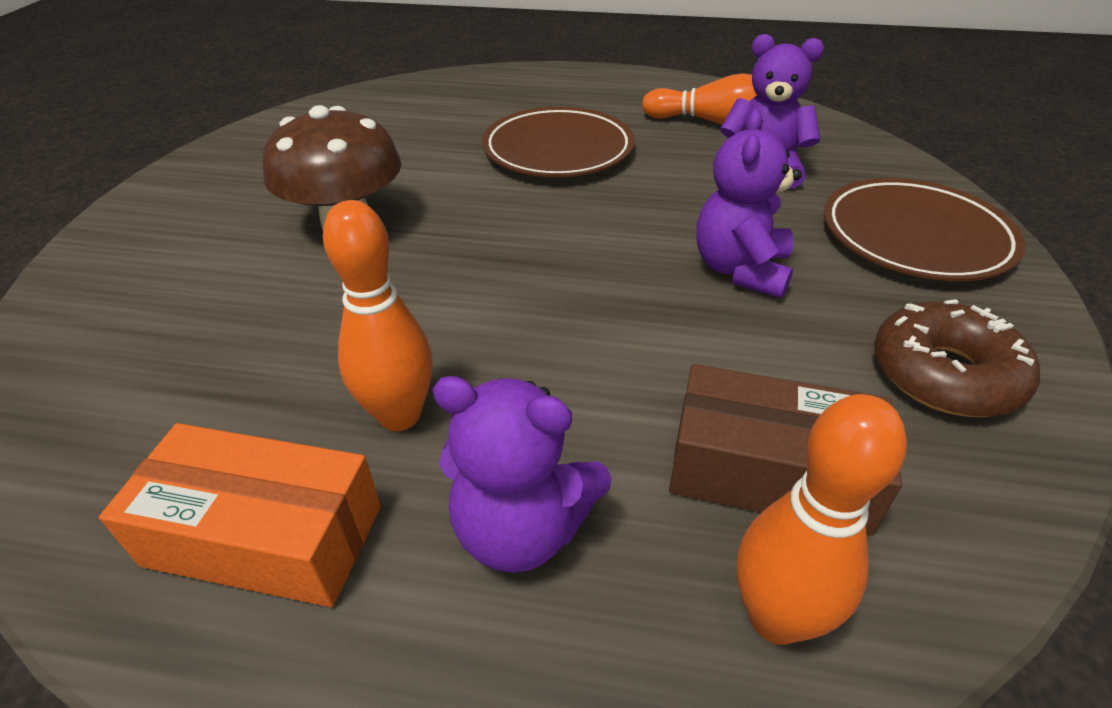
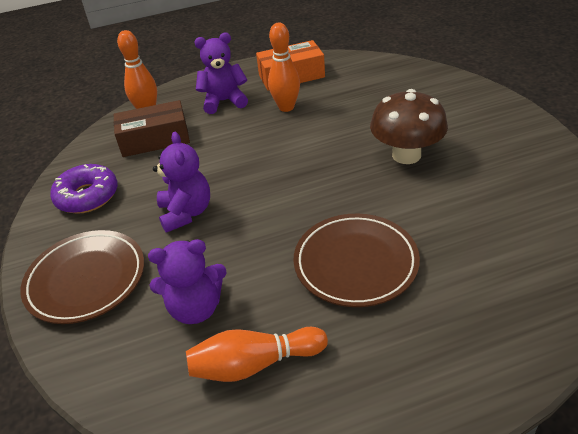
camera: 155 degrees right, 0 degrees up
brown donut [874,299,1040,417] -> purple donut [50,164,118,214]

